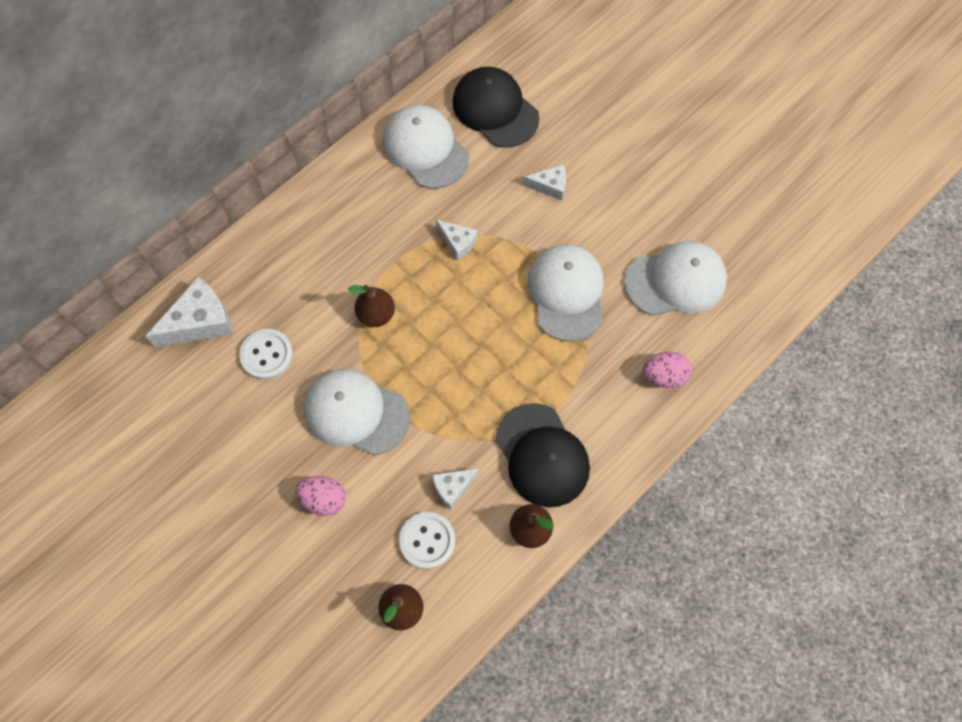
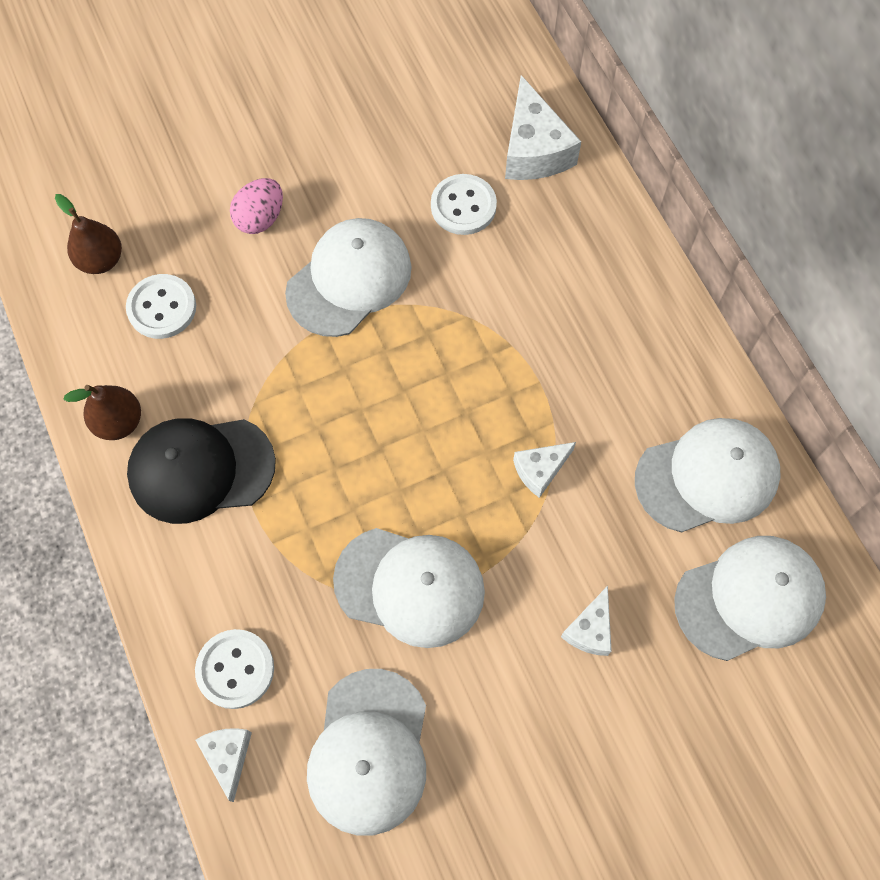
camera: 110 degrees right, 0 degrees up
brown pear [348,285,395,327] -> none
white cheese [432,468,479,509] -> white cheese moved to [196,728,252,802]
black cap [453,67,540,148] -> white cap [674,536,826,661]
pink egg [643,352,692,388] -> white button [195,629,274,709]

